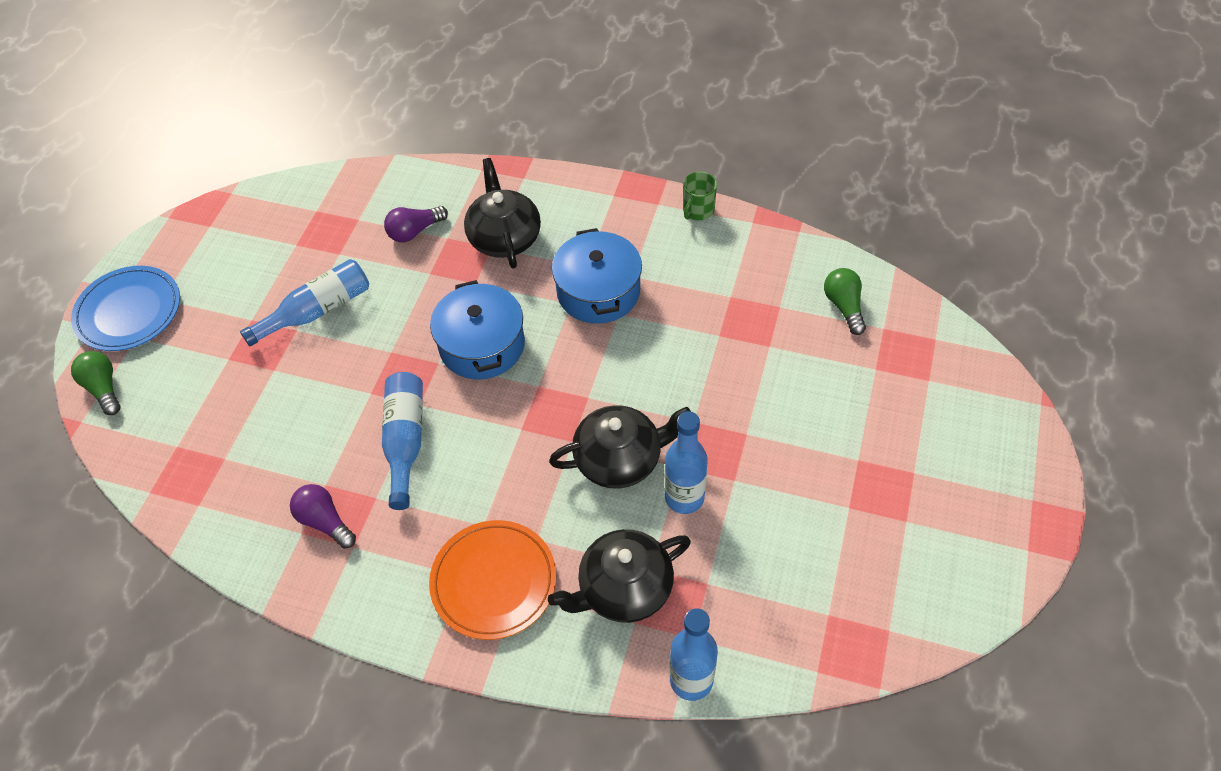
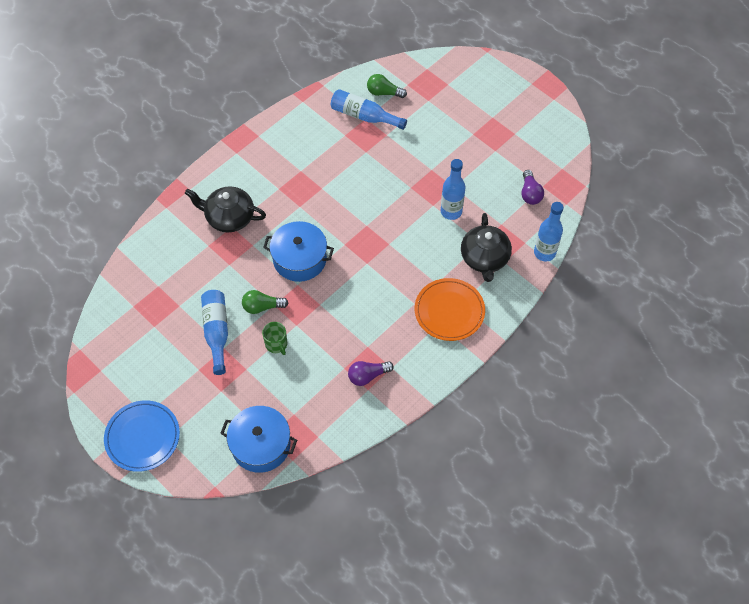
camera: 65 degrees left, 5 degrees up
green light bulb [71,351,121,415] -> green light bulb moved to [242,290,288,314]
blue bottle [382,372,423,510] -> blue bottle moved to [331,89,407,130]
purple light bulb [384,206,448,242] -> purple light bulb moved to [521,170,544,205]
black teapot [549,405,691,489] -> none
blue pot [552,228,642,324] -> blue pot moved to [220,406,297,473]
green mug [683,172,717,220] -> green mug moved to [262,322,288,355]

